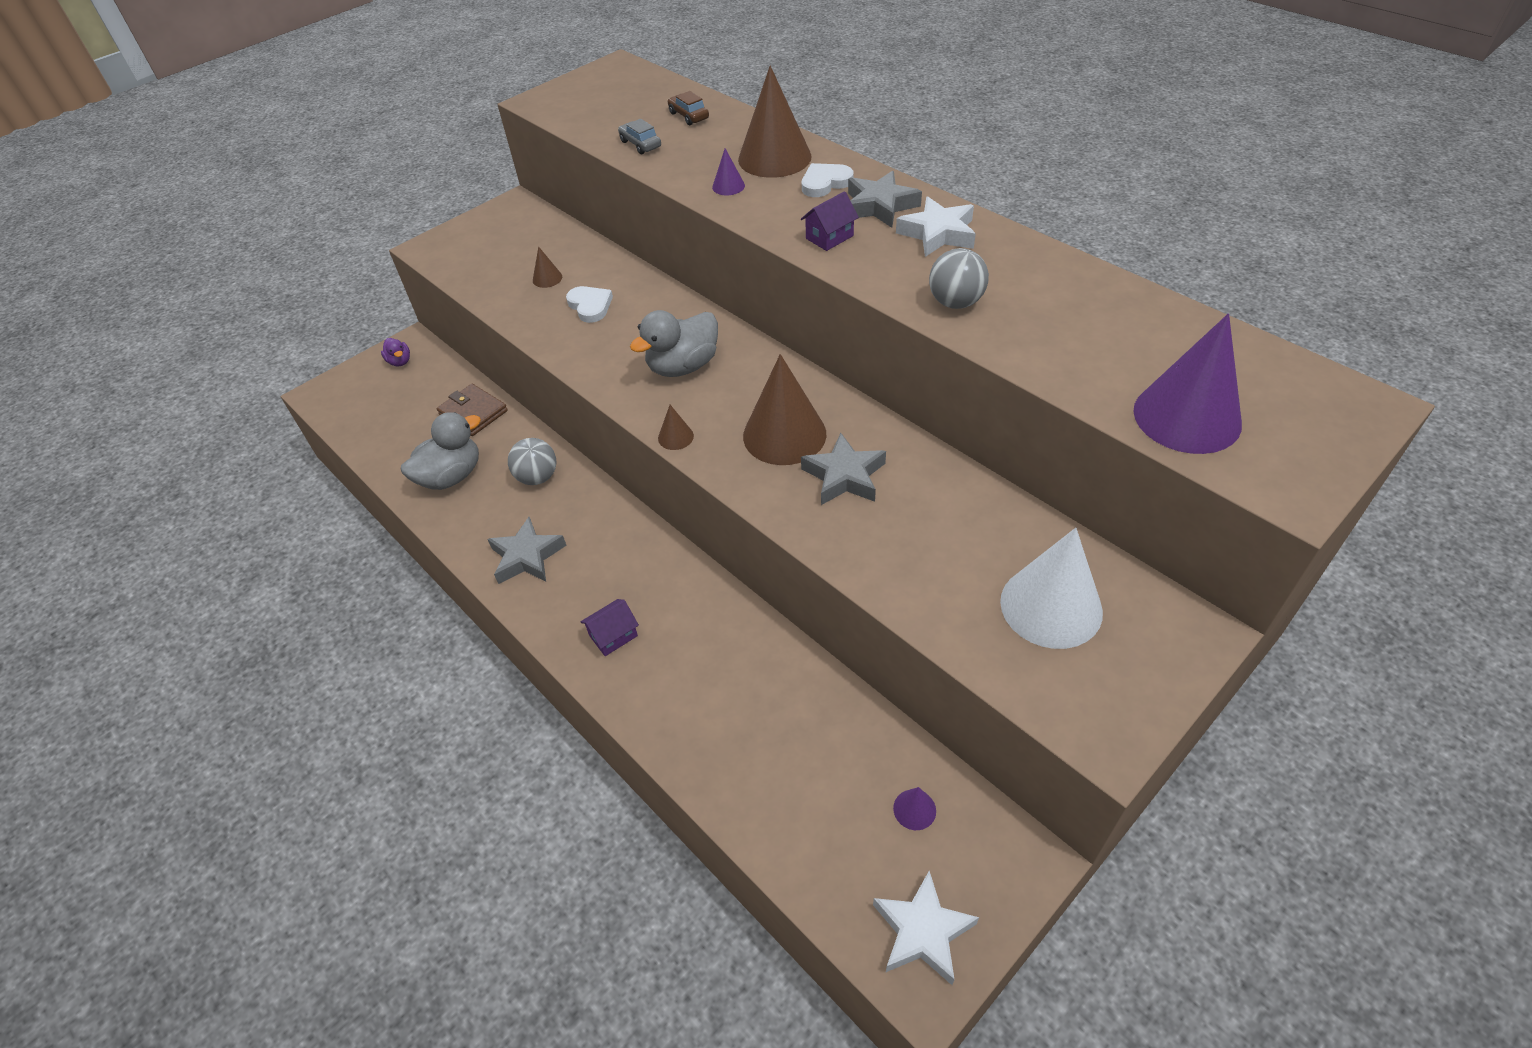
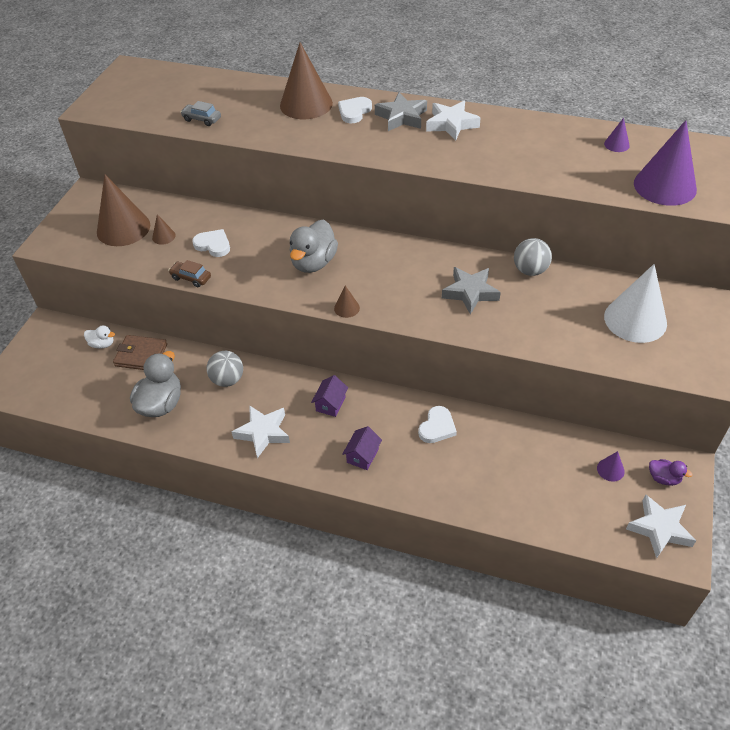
camera: 30 degrees left, 0 degrees up
purple duck [381,338,410,366] -> purple duck moved to [649,459,693,486]
grey star [487,517,567,584] -> white star [232,405,290,458]
brown car [668,91,709,125] -> brown car moved to [168,260,211,287]
purple cone [712,148,745,195] -> purple cone moved to [604,118,630,152]
brown cone [743,354,826,465] -> brown cone moved to [97,175,150,246]
purple house [801,191,859,251] -> purple house moved to [311,375,348,417]
grey ball [929,248,989,309] -> grey ball moved to [514,238,552,276]
none -> white duck [84,325,115,349]
none -> white heart [418,406,457,443]

